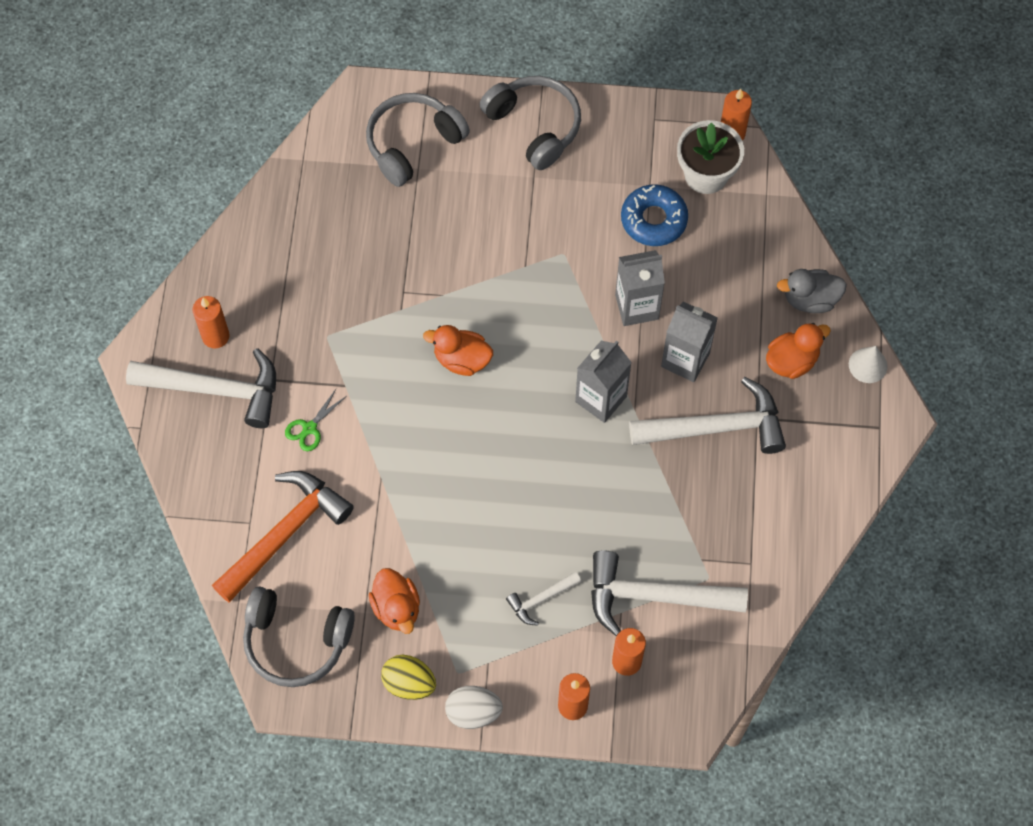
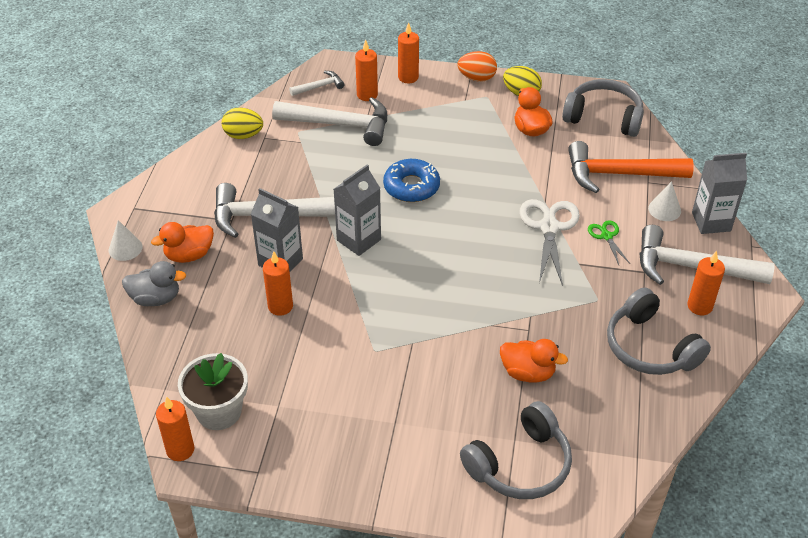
camera: 175 degrees left, 20 degrees down
orange hammer [212,471,354,603] -> orange hammer turned 45 degrees clockwise [568,141,694,193]
green scissors [285,389,345,451] -> green scissors turned 60 degrees counterclockwise [588,220,630,265]
orange duck [423,325,493,376] -> orange duck moved to [500,339,568,383]
white egg [445,686,503,729] -> orange egg [457,51,497,82]
grey headphones [480,76,581,170] -> grey headphones moved to [607,287,711,375]
white hammer [506,572,581,626] -> white hammer moved to [289,71,345,96]
grey carton [615,250,665,326] -> grey carton moved to [692,153,747,234]
blue donut [621,184,688,246] -> blue donut moved to [383,159,440,202]
none -> yellow egg [222,108,263,139]
none -> orange candle [263,251,293,316]
none -> white scissors [519,199,580,286]
none -> white cone [648,181,681,221]

